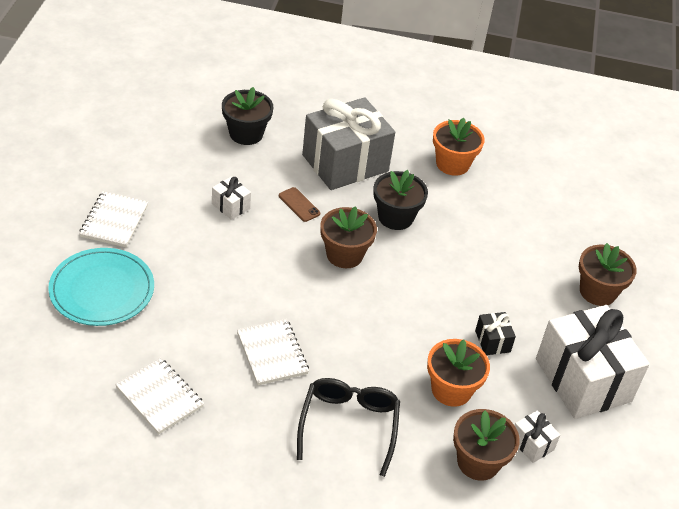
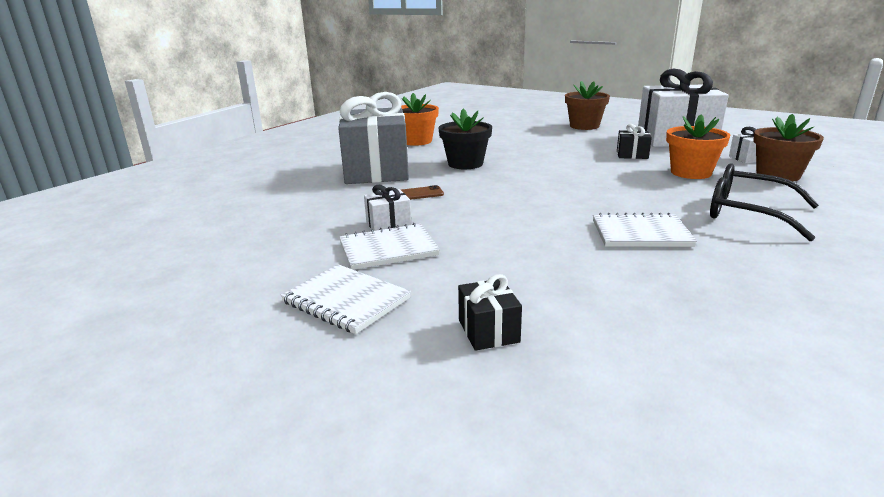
camera: 60 degrees left, 20 degrees down
turquoise plate [48,248,154,326] -> black gift [458,274,522,351]
white notebook [115,358,204,434] -> white notebook moved to [339,223,440,270]
black flower pot [222,87,273,145] -> none
brown flower pot [320,206,377,268] -> none

